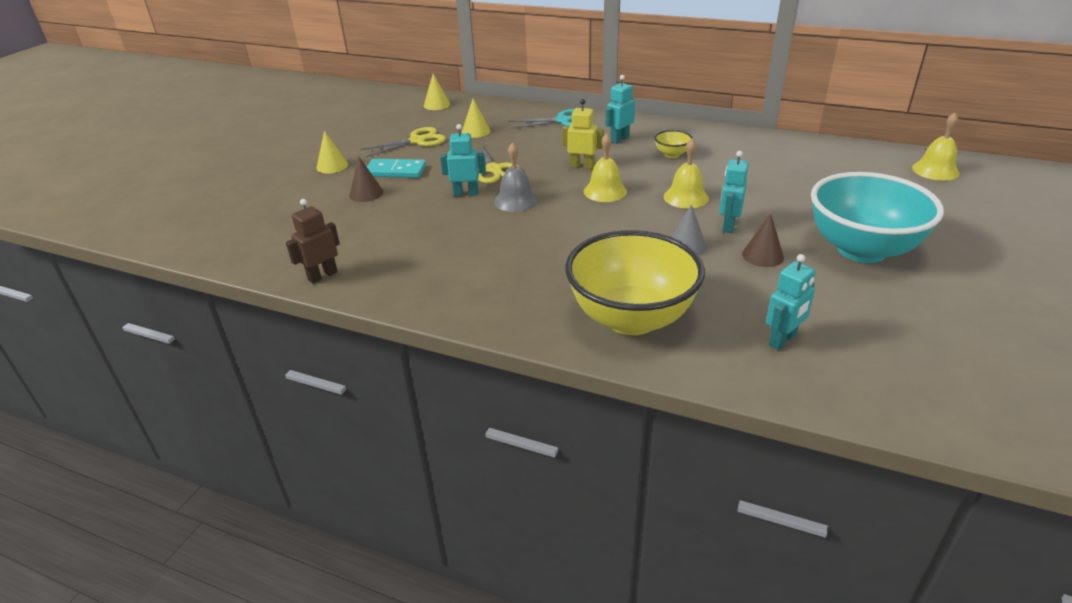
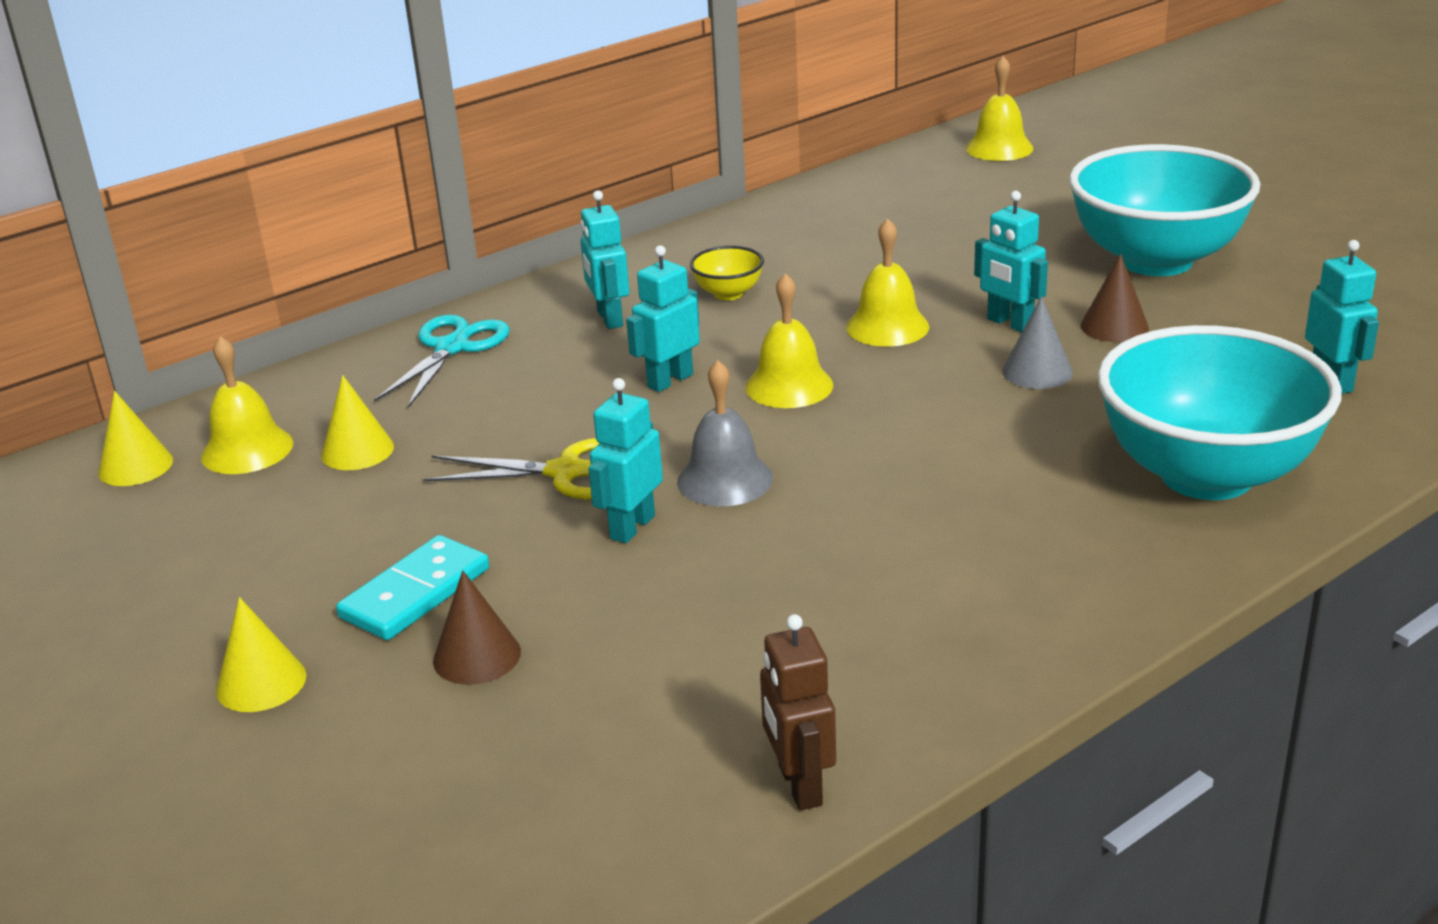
camera: 60 degrees left, 5 degrees down
yellow scissors [360,127,446,157] -> none
yellow robot [562,99,604,169] -> turquoise robot [626,245,700,392]
yellow bowl [565,230,705,335] -> turquoise bowl [1098,325,1342,500]
none -> yellow bell [201,336,293,474]

